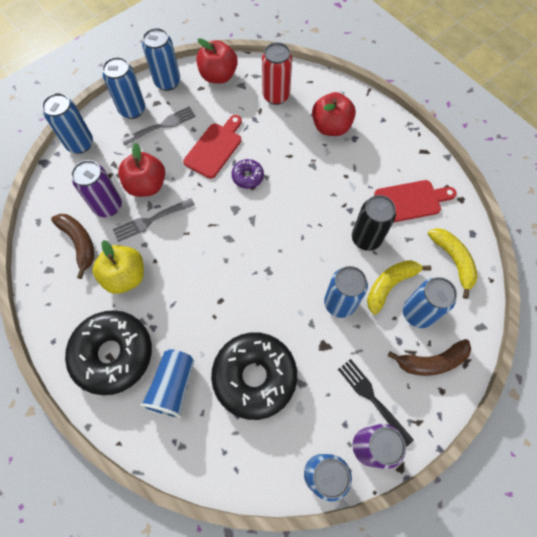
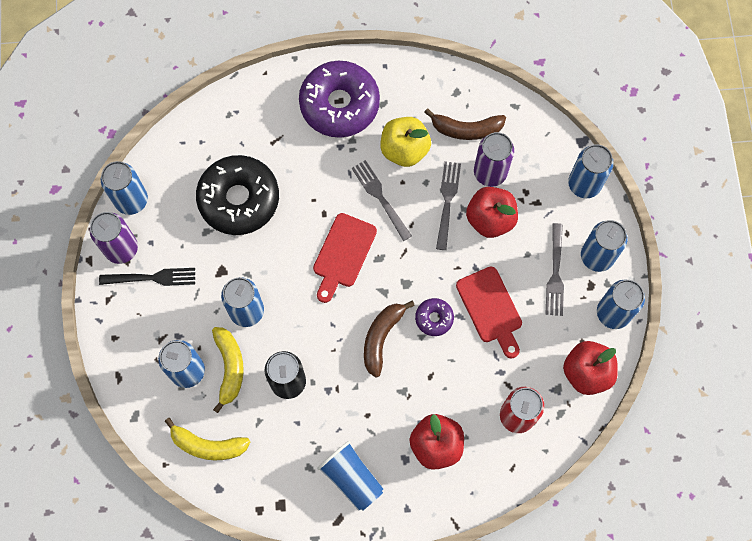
camera: 125 degrees right, 5 degrees up
black donut [65,310,152,395] -> purple donut [299,61,380,138]
blue cup [140,349,194,419] -> blue cup moved to [317,441,383,511]
red cutting board [374,180,457,223] -> red cutting board moved to [313,213,377,303]
brown banana [388,339,471,376] -> brown banana moved to [364,301,415,378]
none -> grey fork [351,160,412,241]

